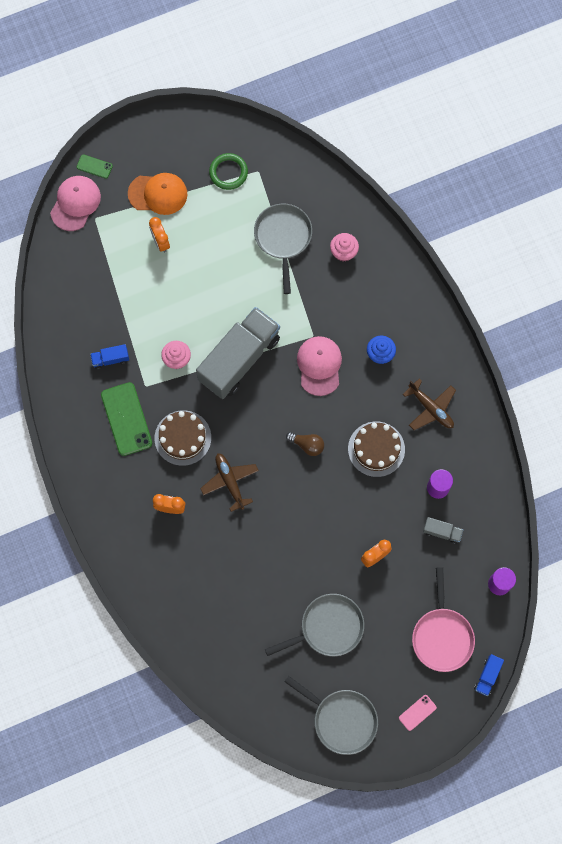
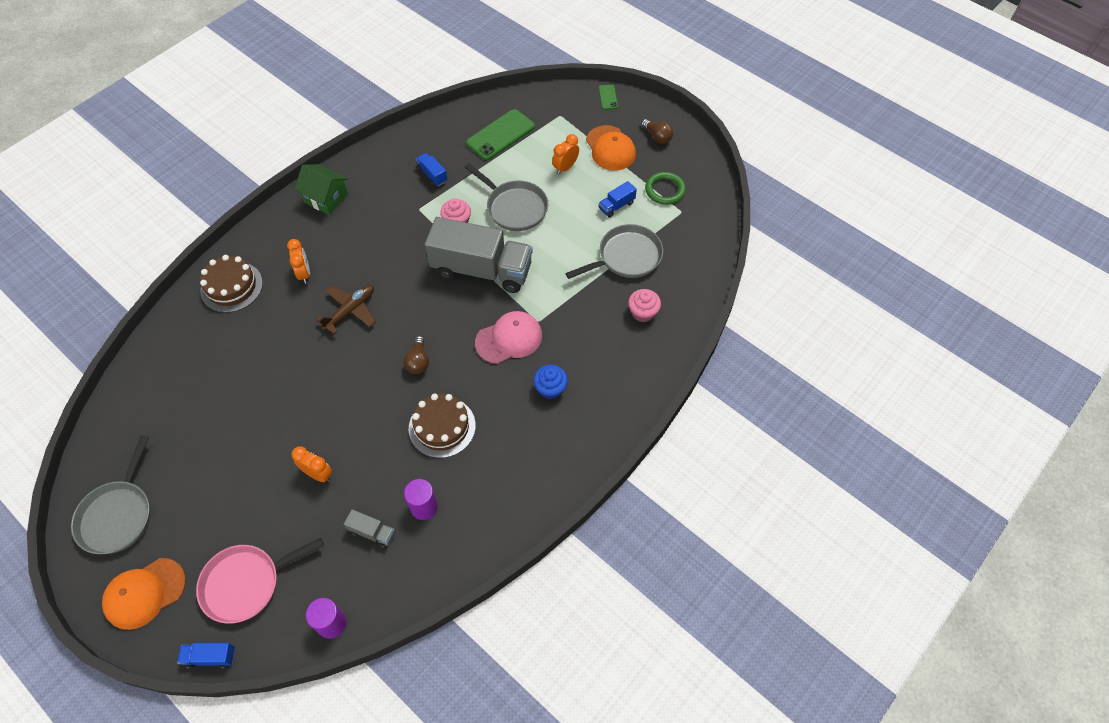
camera: 65 degrees right, 15 degrees down
pink cap [50,176,101,231] -> none
green phone [101,382,152,456] -> green phone moved to [466,109,535,160]
brown cake [155,410,211,466] -> brown cake moved to [200,255,263,313]
grey pan [265,594,364,656] -> grey pan moved to [465,163,548,231]
pink phone [399,695,437,731] -> orange cap [102,558,186,630]
brown plane [403,378,456,430] -> none
grey truck [423,517,463,544] -> grey truck turned 60 degrees counterclockwise [344,509,395,548]
none -> green house [294,164,348,215]
none -> blue truck [599,181,637,218]
none -> brown light bulb [641,119,673,144]

